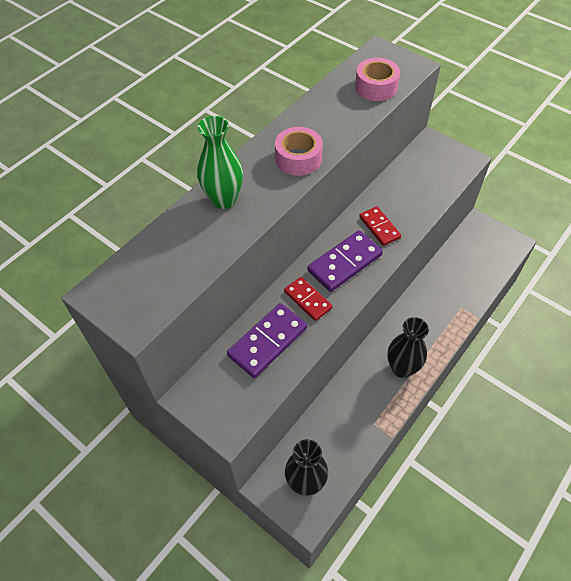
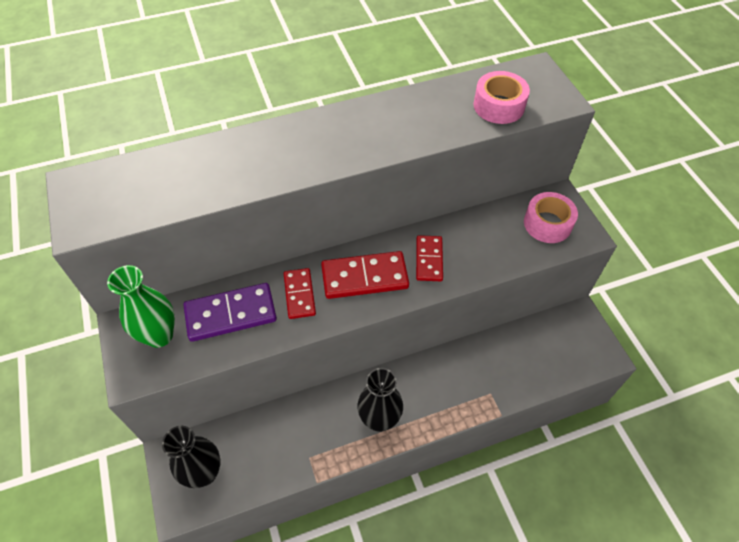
camera: 30 degrees right, 0 degrees up
green vase [197,116,243,209] -> green vase moved to [107,265,175,348]
pink tape [275,127,323,176] -> pink tape moved to [524,192,578,243]
purple domino [307,230,383,292] -> red domino [321,251,409,299]

